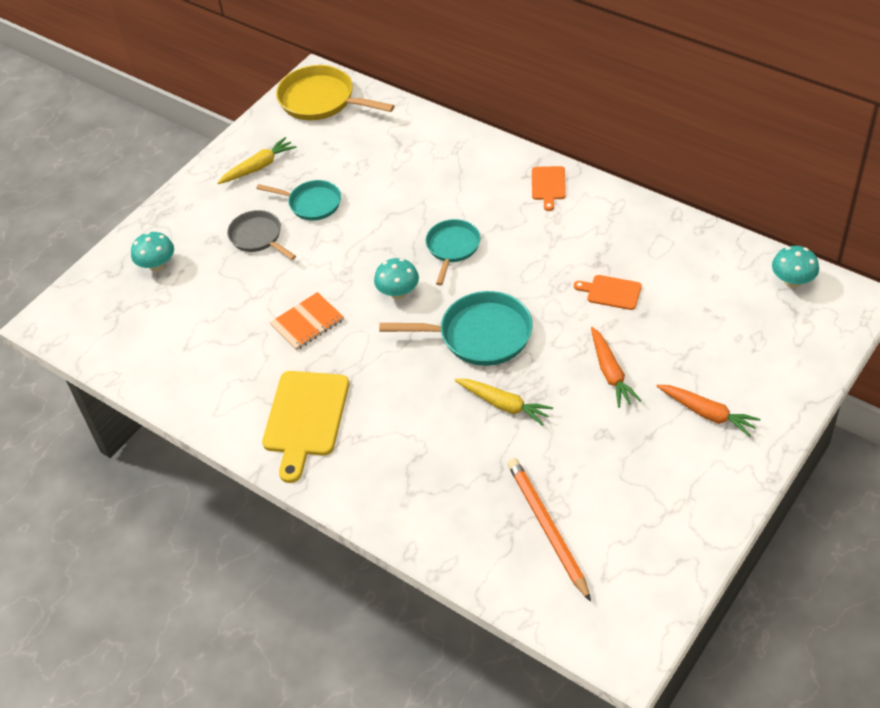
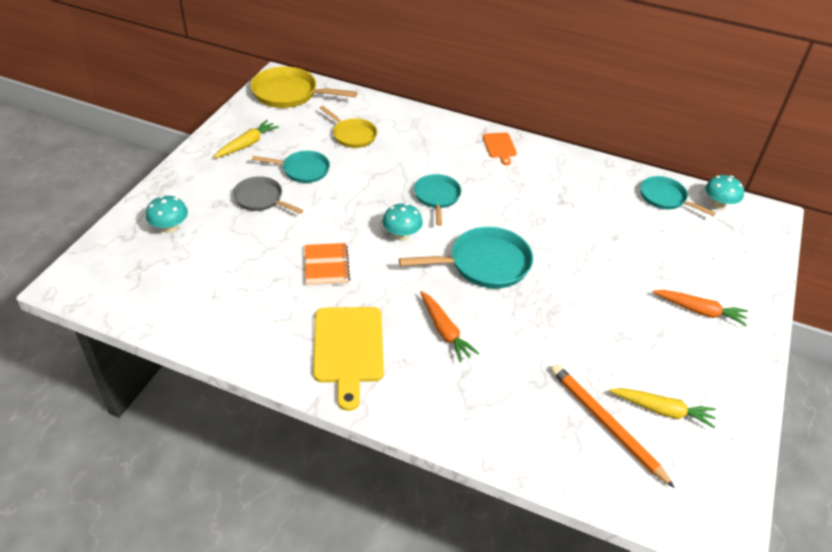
camera: 20 degrees left, 5 degrees down
orange notebook [270,292,344,351] -> orange notebook turned 45 degrees counterclockwise [305,243,350,286]
yellow carrot [454,379,553,426] -> yellow carrot moved to [609,388,716,428]
orange cutting board [574,275,642,310] -> none
orange carrot [591,327,641,408] -> orange carrot moved to [420,291,480,362]
none -> yellow pan [320,106,377,148]
none -> turquoise pan [640,176,716,216]

